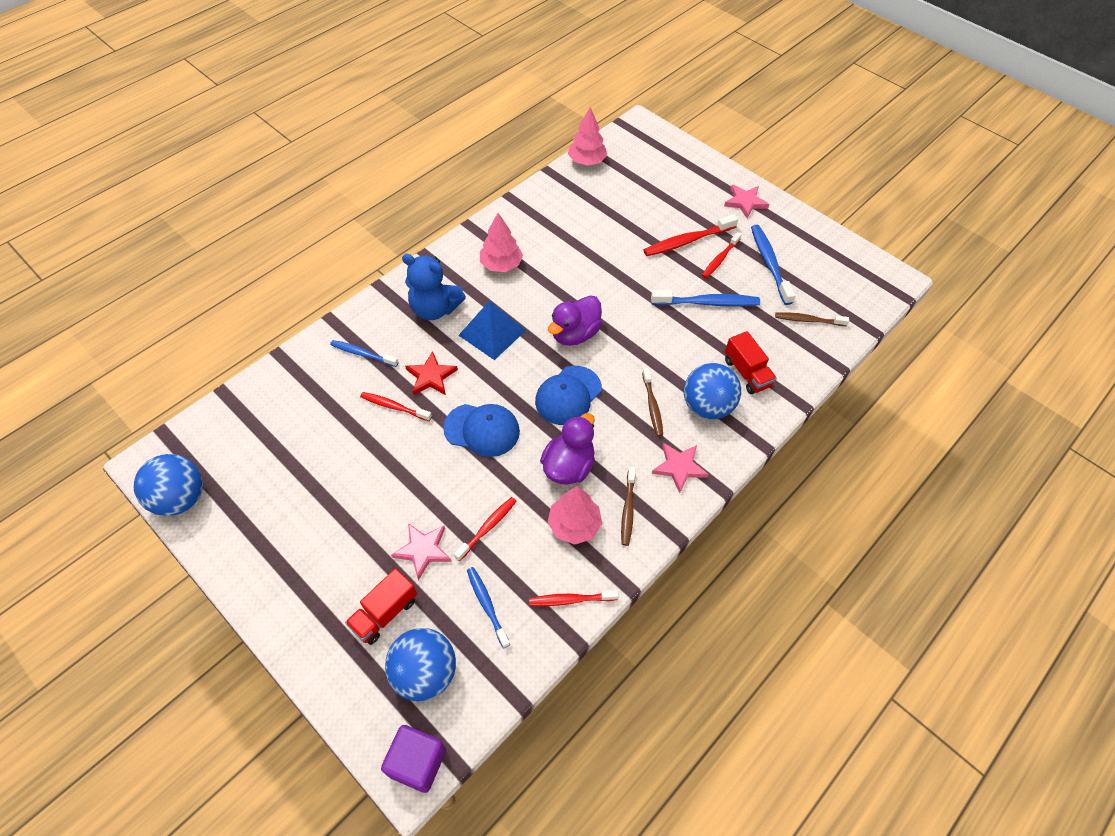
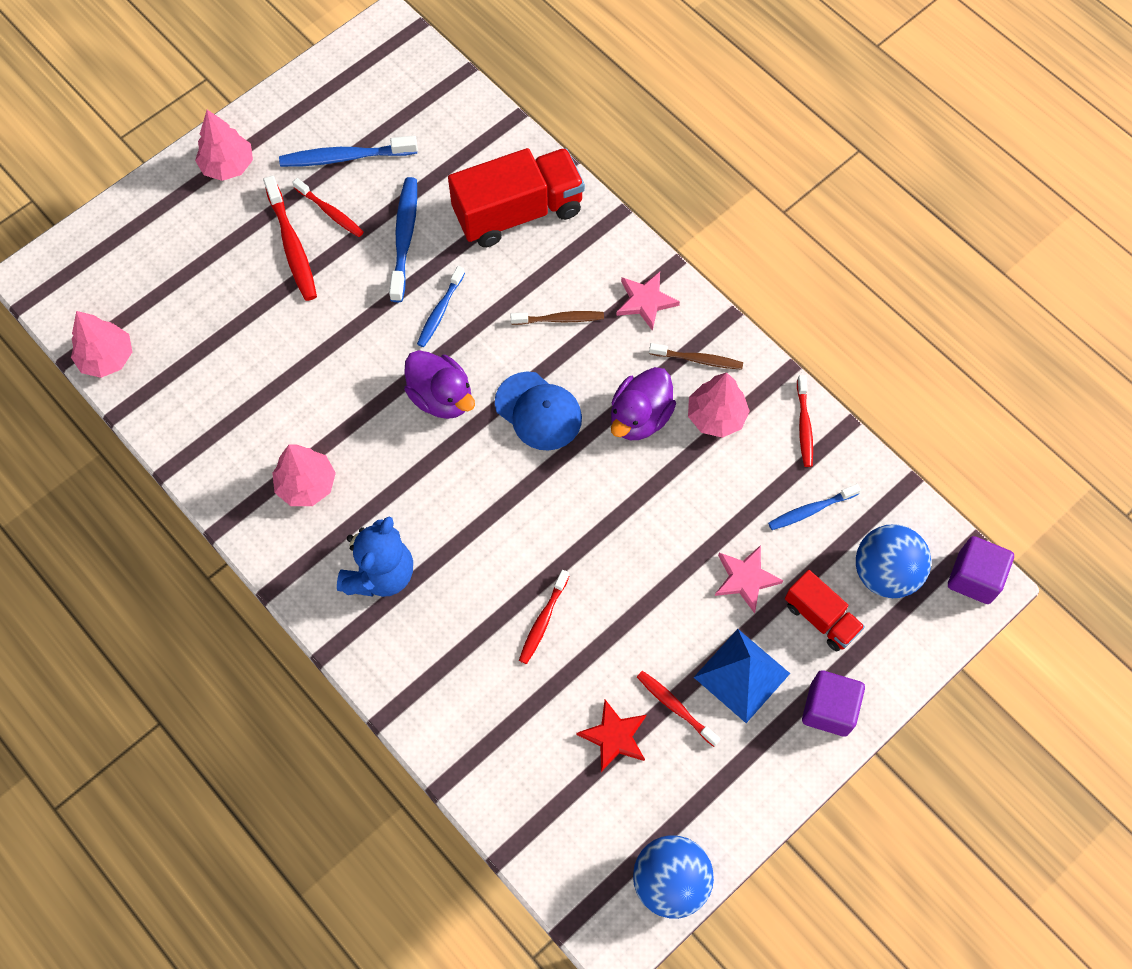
camera: 85 degrees left, 10 degrees up
blue toothbrush [330,340,399,367] -> blue toothbrush moved to [417,266,465,347]
red star [405,351,458,395] -> red star moved to [577,700,646,772]
blue cap [443,404,520,457] -> none
red toothbrush [454,497,517,561] -> red toothbrush moved to [637,671,720,747]
blue pyramid [458,300,526,360] -> blue pyramid moved to [694,629,790,723]
purple duck [540,413,595,485] -> purple duck turned 90 degrees counterclockwise [611,367,676,440]
blue ball [684,363,741,419] -> none
pink star [724,185,769,218] -> pink tree [195,110,253,181]
red truck [725,331,777,394] -> red truck [448,148,585,247], size x1.81
brown toothbrush [775,312,849,326] -> none
none -> purple cube [802,670,865,737]

